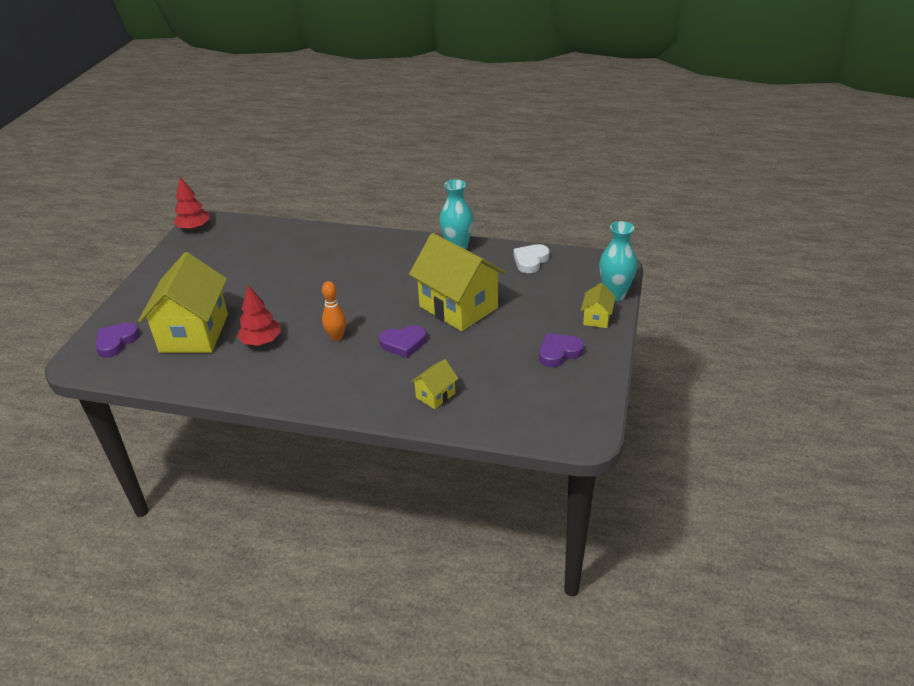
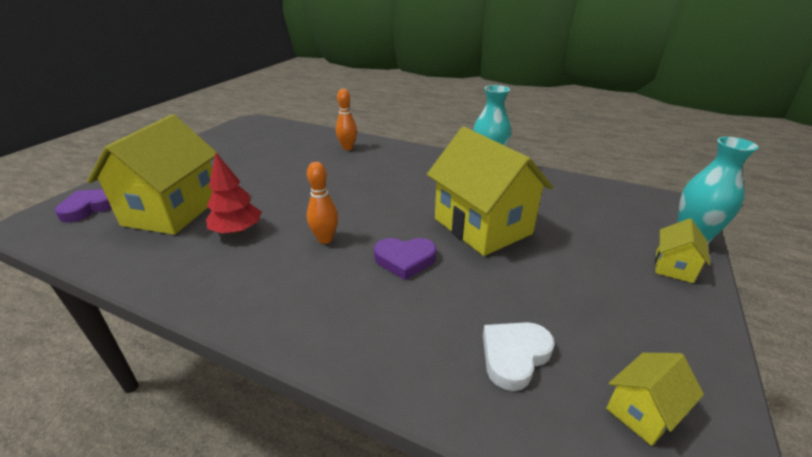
camera: 10 degrees right, 5 degrees down
red tree [173,177,210,230] -> none
yellow house [411,359,459,409] -> yellow house moved to [606,353,704,446]
white heart [513,244,550,273] -> white heart moved to [483,322,555,391]
purple heart [539,333,584,367] -> none
none -> orange bowling pin [336,89,357,150]

